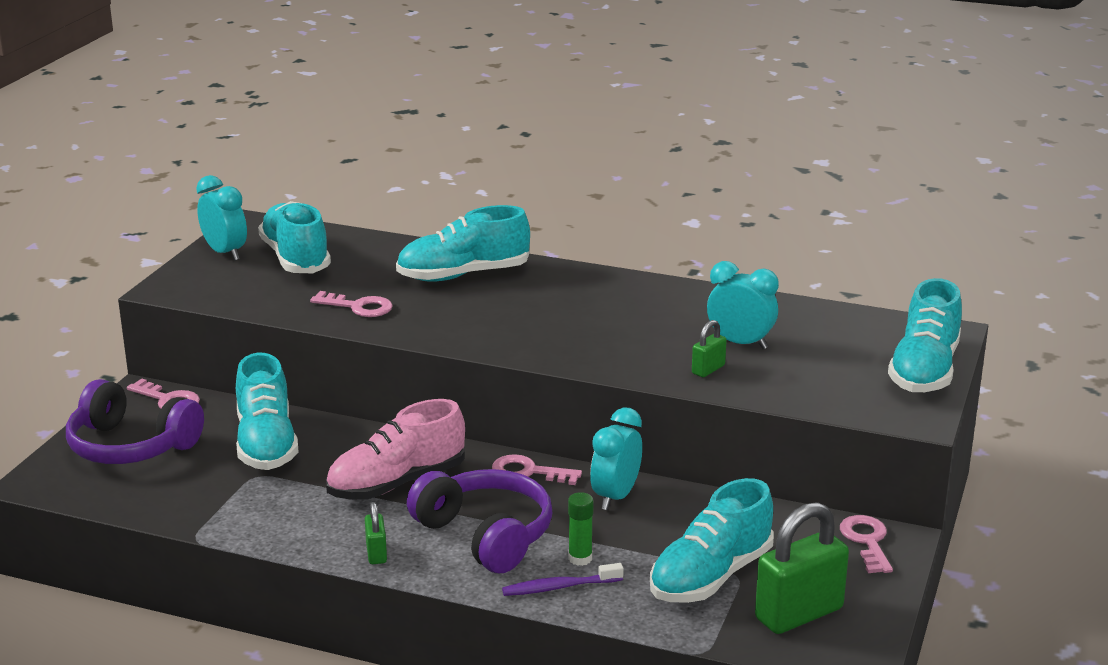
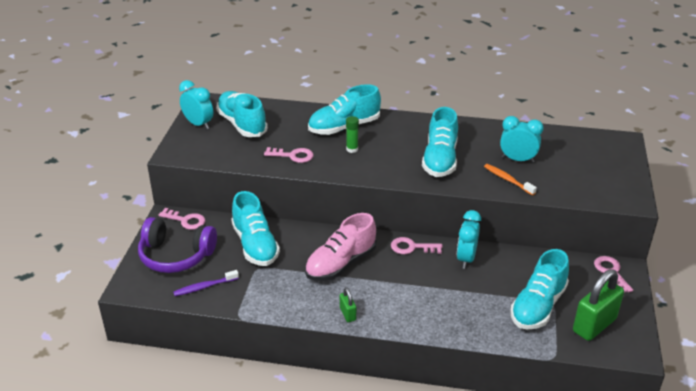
camera: 10 degrees left, 10 degrees up
purple headphones [407,469,553,573] -> none
purple toothbrush [502,563,624,596] -> purple toothbrush moved to [173,270,239,296]
green glue stick [568,492,594,566] -> green glue stick moved to [346,116,359,153]
green padlock [692,320,727,377] -> orange toothbrush [484,164,537,195]
turquoise shoe [888,278,962,392] -> turquoise shoe moved to [422,107,458,177]

